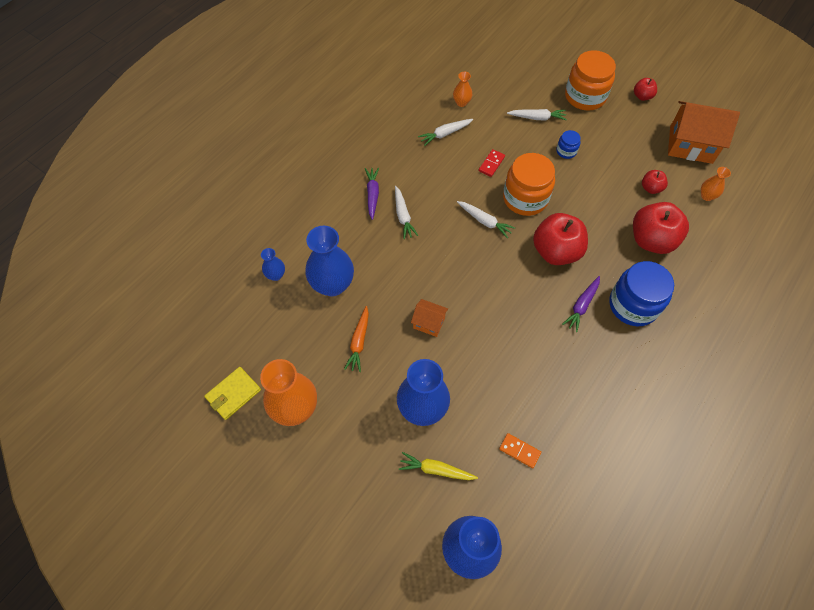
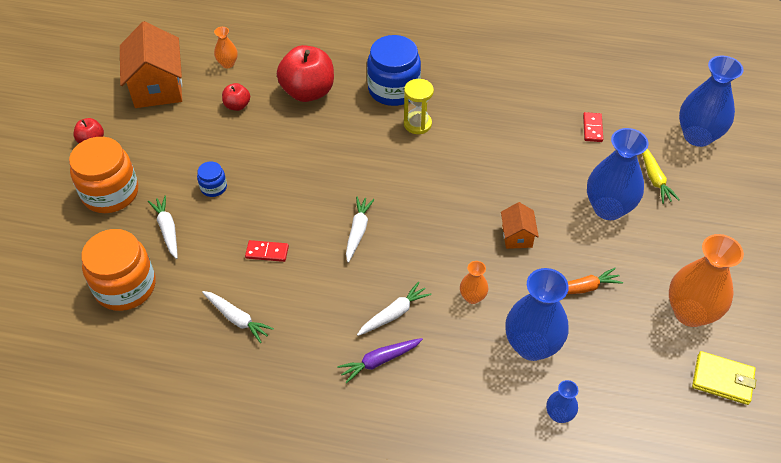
camera: 115 degrees left, 10 degrees down
orange vase [453,72,472,107] -> orange vase moved to [460,261,488,304]
orange domino [499,433,541,468] -> red domino [583,112,603,142]
orange jar [503,153,555,216] -> orange jar moved to [81,229,156,311]
red apple [533,213,588,265] -> none
purple carrot [562,276,600,332] -> yellow hourglass [404,79,434,134]

